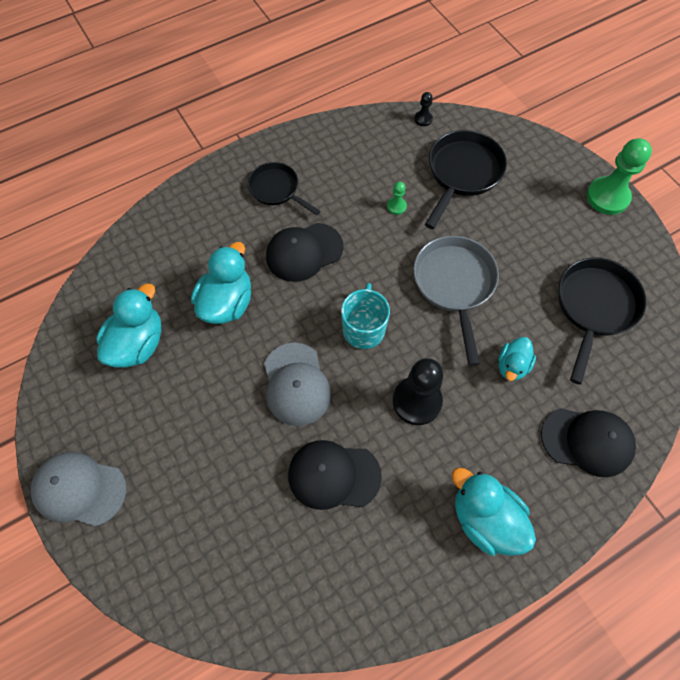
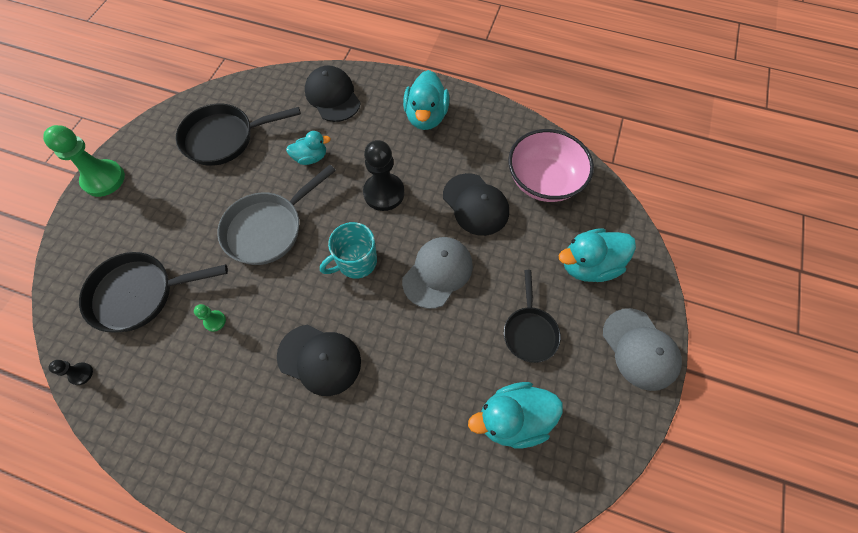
camera: 130 degrees left, 0 degrees up
turquoise duck [191,242,251,324] -> turquoise duck moved to [559,228,636,282]
black pan [248,162,321,215] -> black pan moved to [504,270,561,363]
none -> pink bowl [508,129,594,202]

